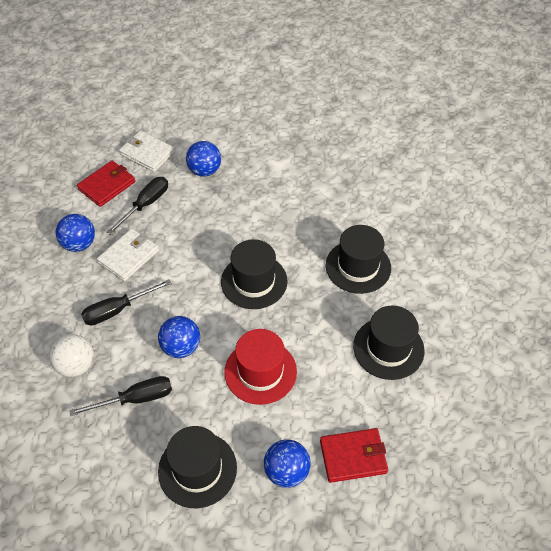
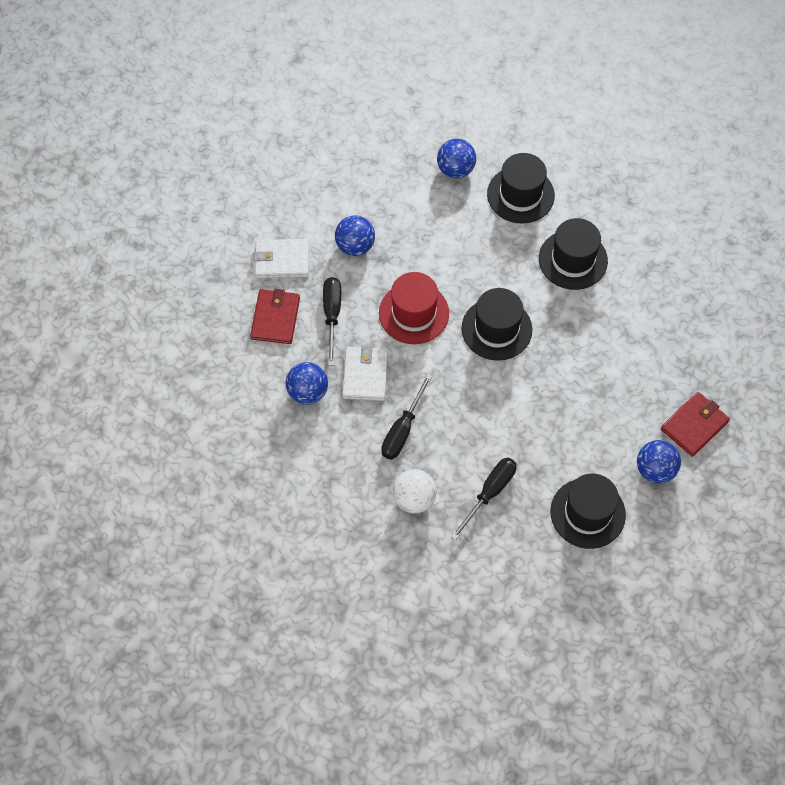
camera: 35 degrees left, 10 degrees up
blue ball [158,316,200,358] -> blue ball moved to [437,139,476,179]
red hat [224,329,297,405] -> red hat moved to [379,272,449,344]
black hat [353,306,425,380] -> black hat moved to [487,153,555,224]

